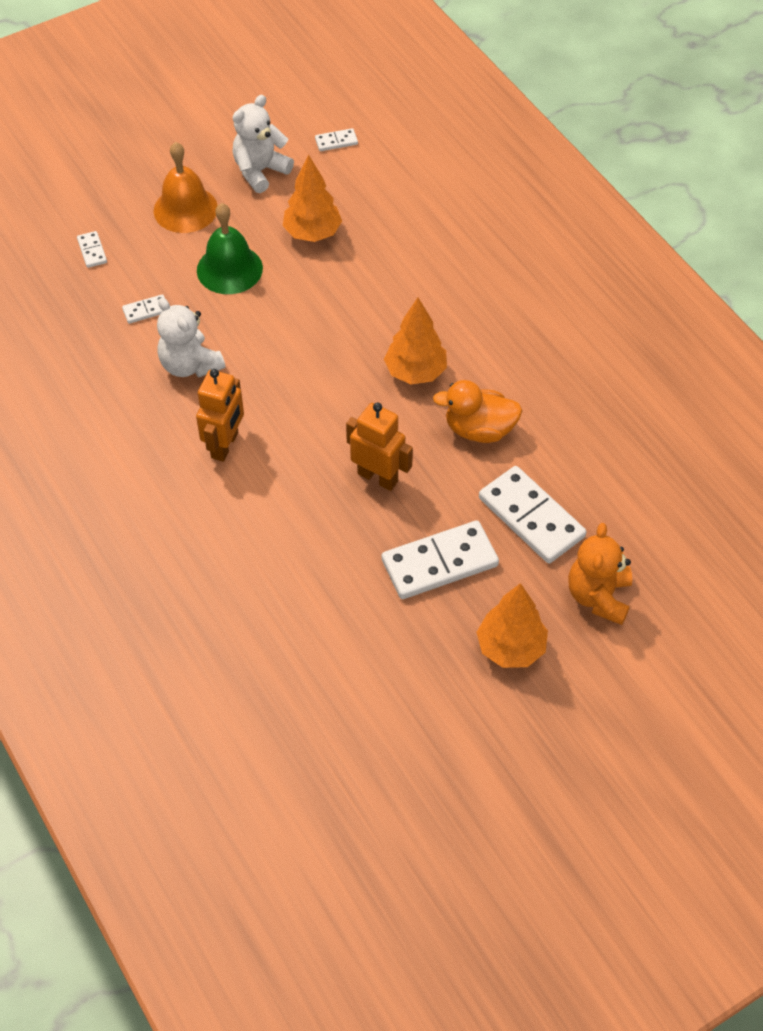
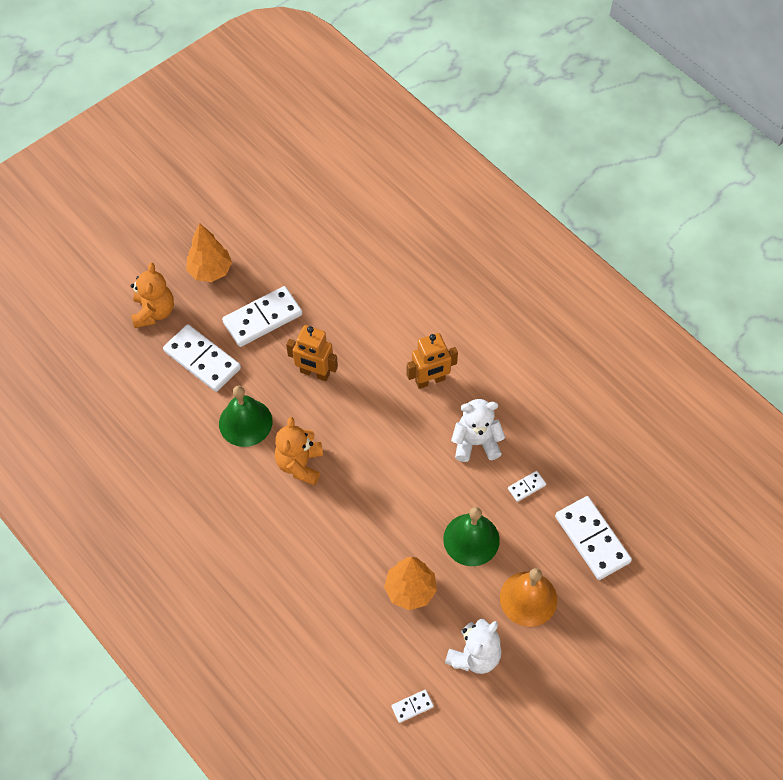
camera: 170 degrees right, 5 degrees up
white domino [77,231,107,268] -> white domino [555,496,632,580], size x2.20
white teddy bear [157,298,225,378] -> white teddy bear turned 45 degrees counterclockwise [451,399,506,462]
orange robot [196,369,244,462] -> orange robot turned 120 degrees counterclockwise [406,333,458,389]
orange tree [384,298,447,384] -> orange teddy bear [275,417,323,485]
orange duck [433,380,522,443] -> green bell [219,386,273,447]

